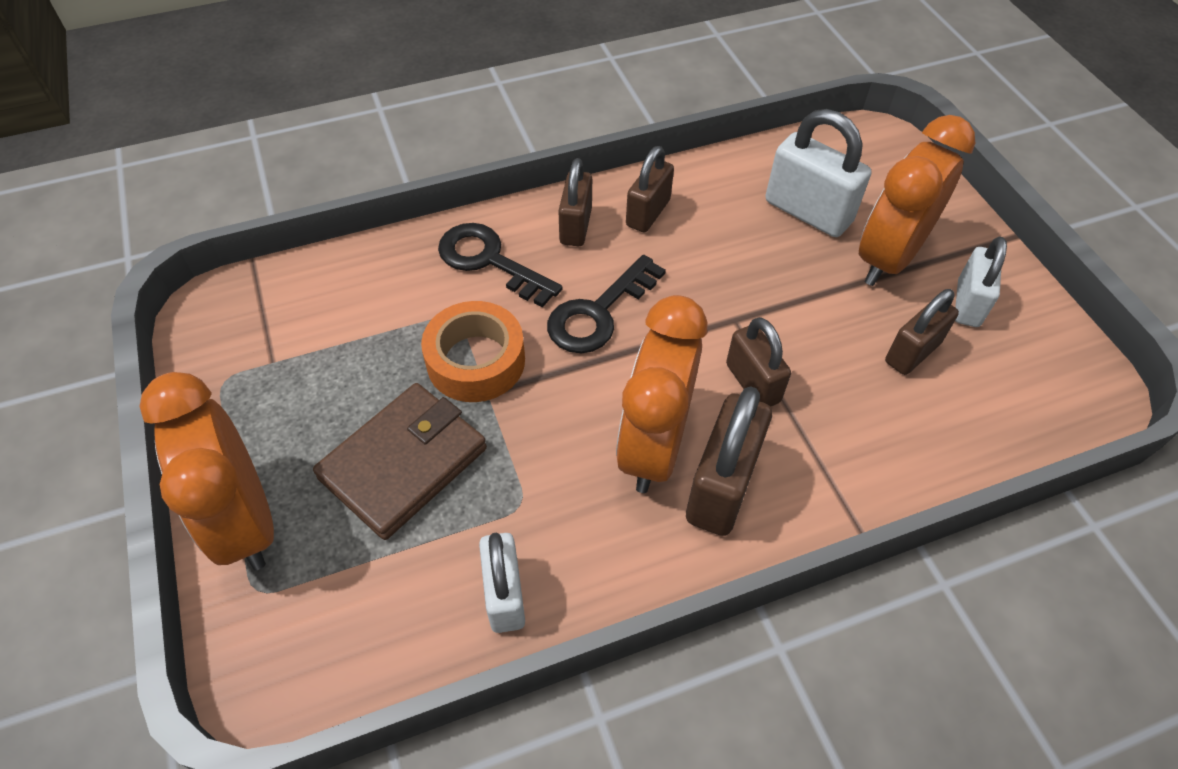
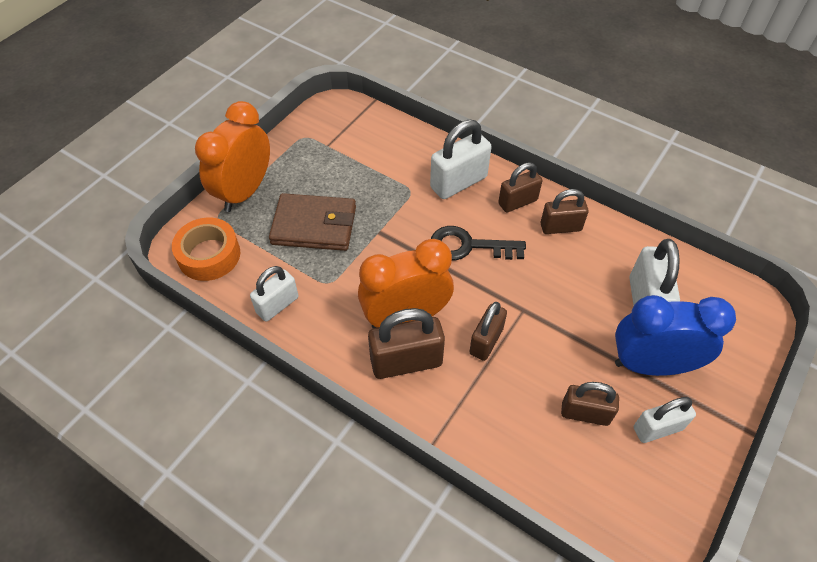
camera: 55 degrees right, 0 degrees up
orange tape [421,301,525,402] -> orange tape moved to [172,218,240,281]
black key [438,223,563,307] -> white padlock [430,120,492,199]
orange clock [859,115,975,286] -> blue clock [615,295,736,376]

